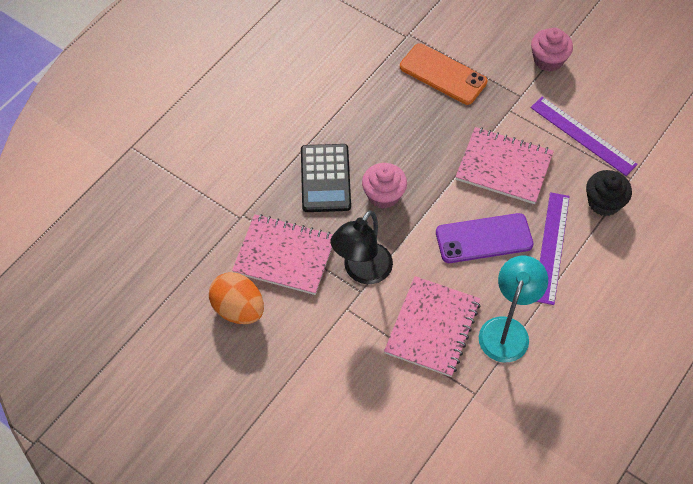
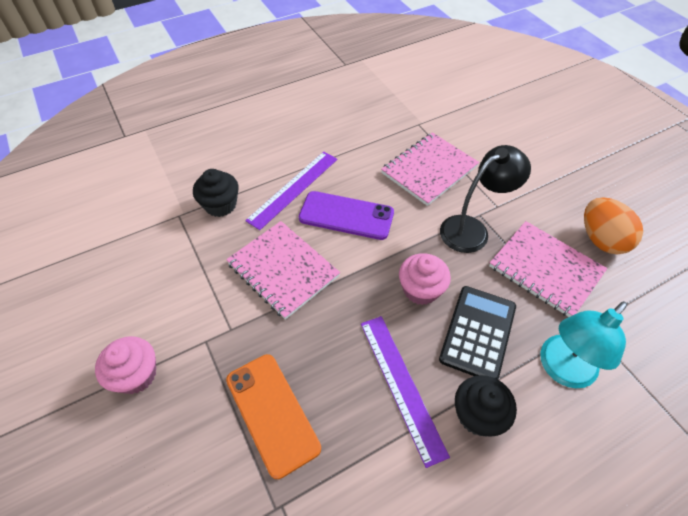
camera: 155 degrees left, 5 degrees down
turquoise lamp [479,256,548,362] -> turquoise lamp moved to [540,301,627,388]
purple ruler [530,97,638,176] -> purple ruler moved to [361,316,450,468]
none -> black cupcake [455,375,517,437]

